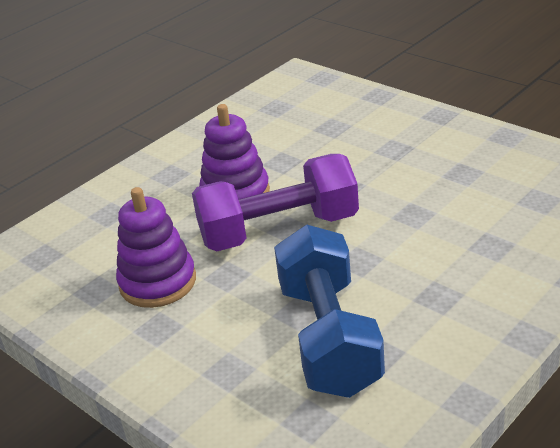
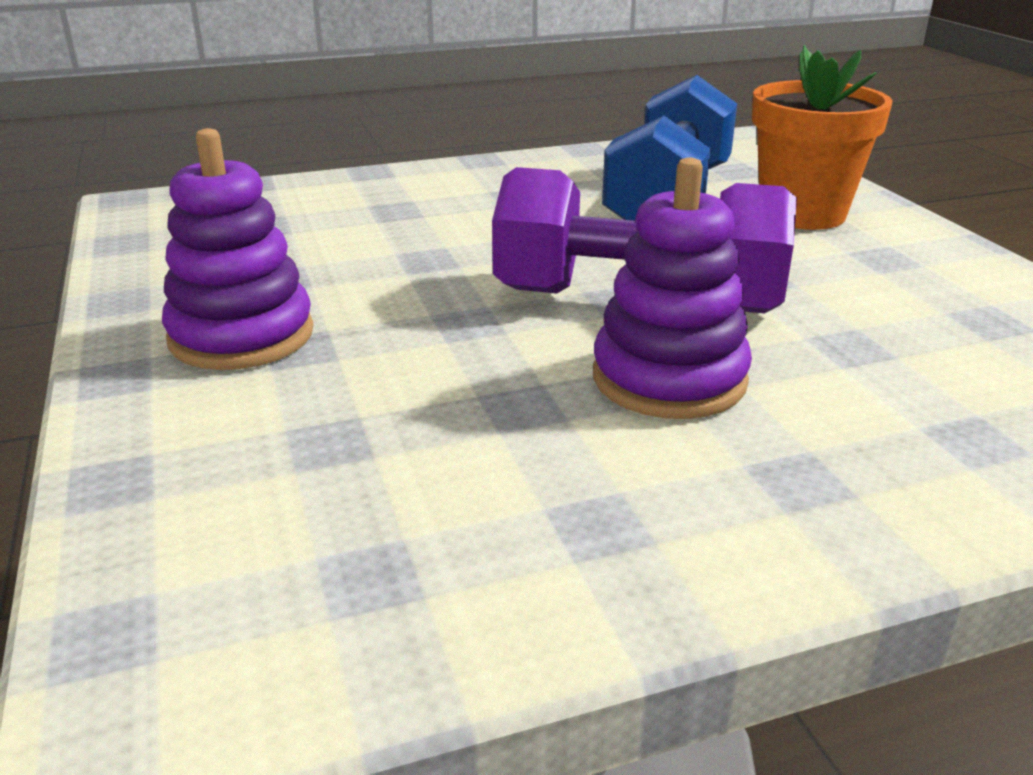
camera: 155 degrees left, 5 degrees down
purple stacking toy [116,187,196,308] -> purple stacking toy moved to [162,128,313,370]
none -> orange flower pot [752,45,892,230]

